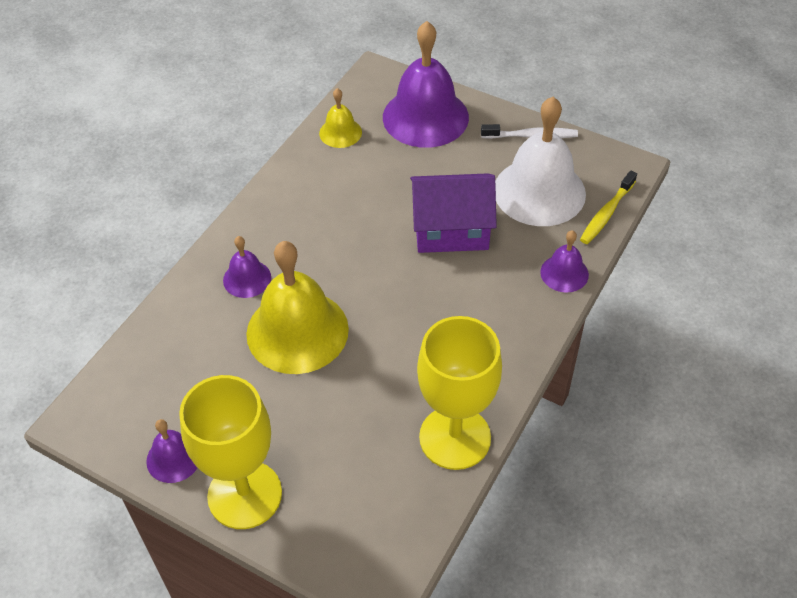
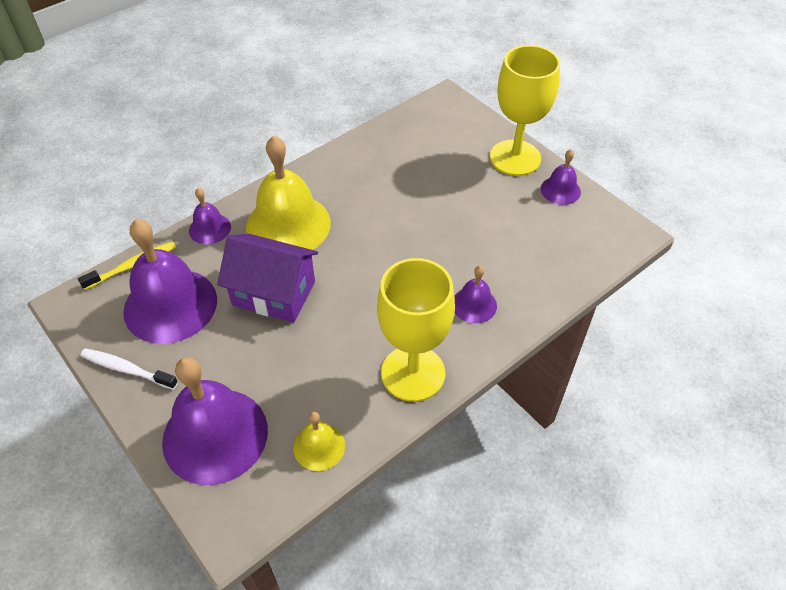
camera: 160 degrees left, 0 degrees up
yellow bell [246,241,349,374] -> yellow bell moved to [246,135,331,250]
yellow goblet [417,316,502,470] -> yellow goblet moved to [377,258,455,402]
white bell [495,97,586,226] -> purple bell [123,219,217,344]

